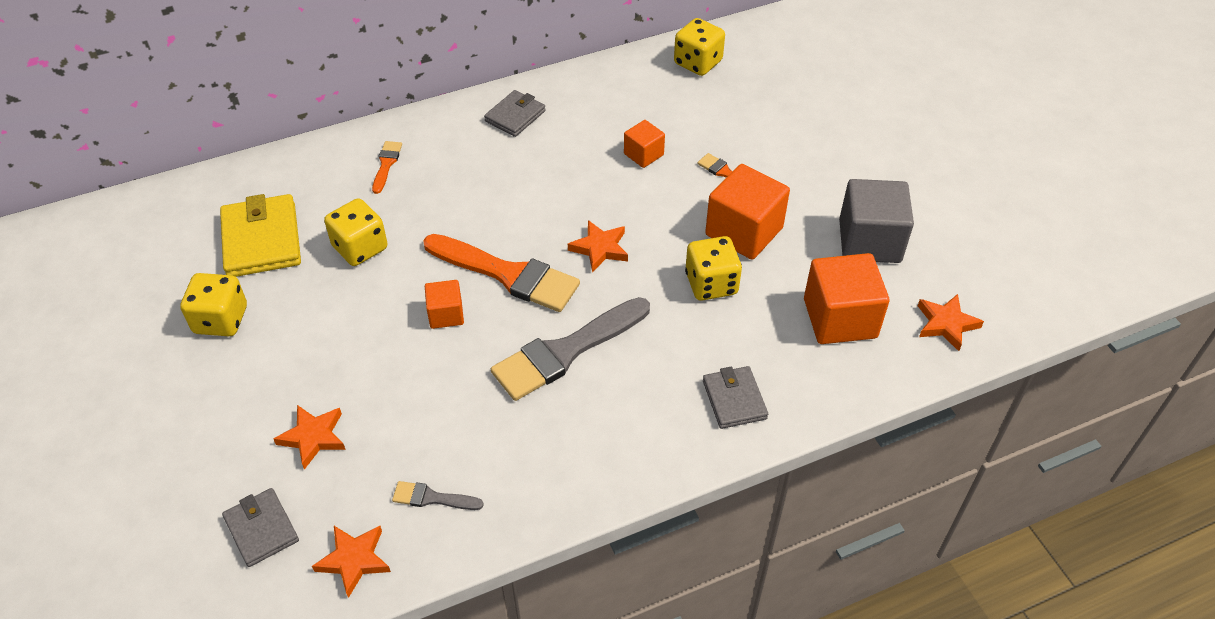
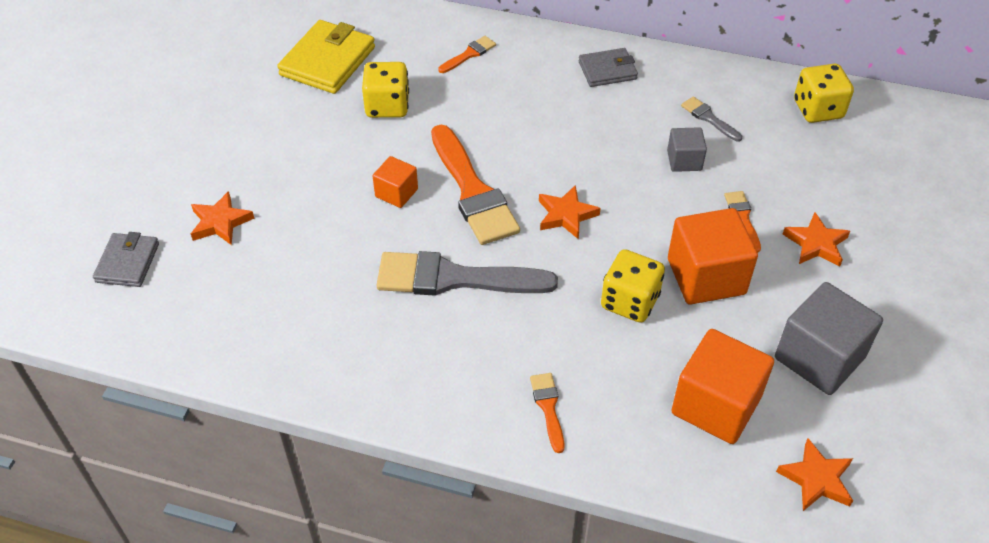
camera: 40 degrees right, 0 degrees up
yellow dice [180,273,247,336] -> none
orange star [312,526,391,598] -> orange star moved to [783,212,850,266]
grey brush [392,481,484,510] -> grey brush moved to [681,96,742,142]
orange cube [624,120,665,168] -> grey cube [667,127,707,172]
grey wallet [703,366,768,429] -> orange brush [530,373,565,453]

